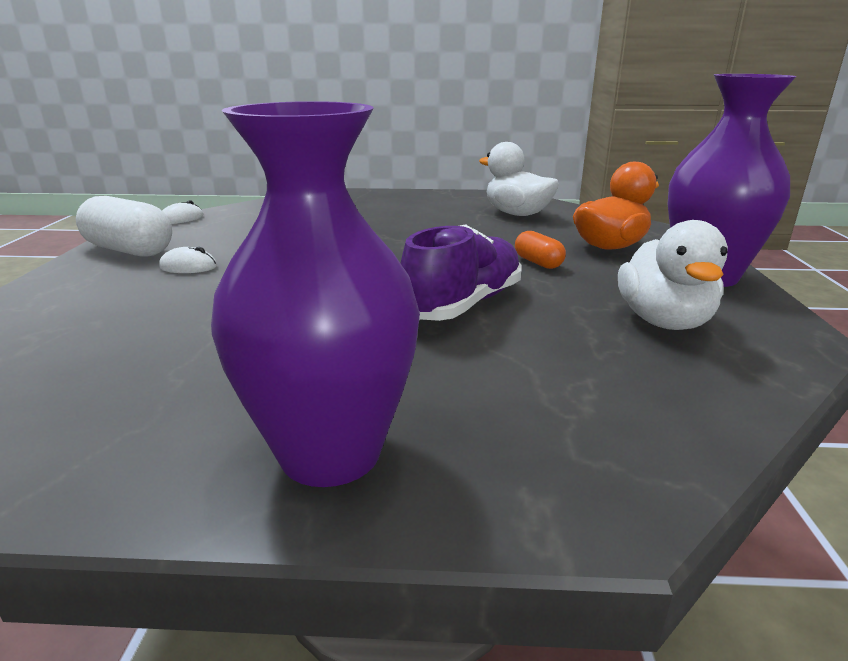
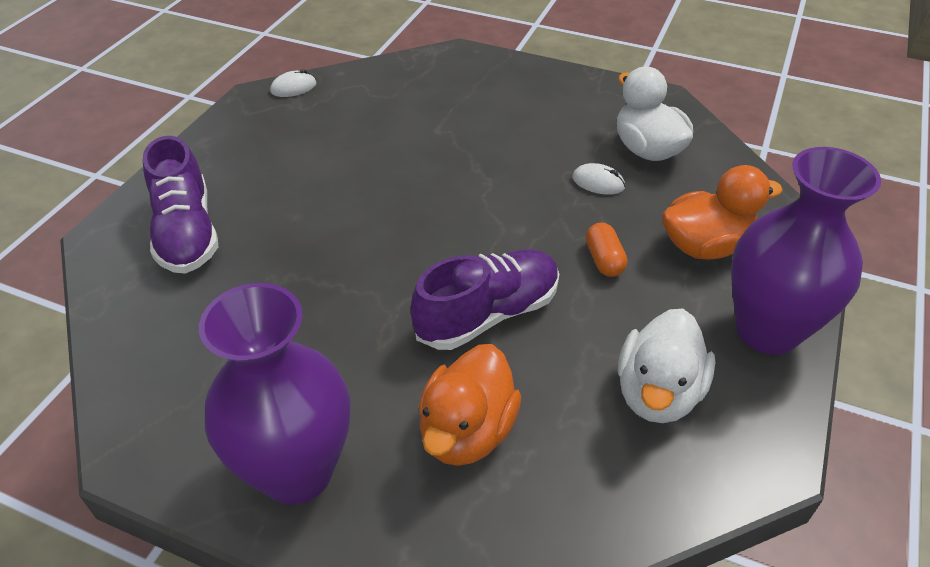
camera: 20 degrees right, 20 degrees up
white capsule [76,196,172,257] -> none
white mouse [159,247,217,273] -> white mouse moved to [572,163,626,195]
none -> purple shoe [143,136,218,274]
none -> orange duck [419,344,522,466]

